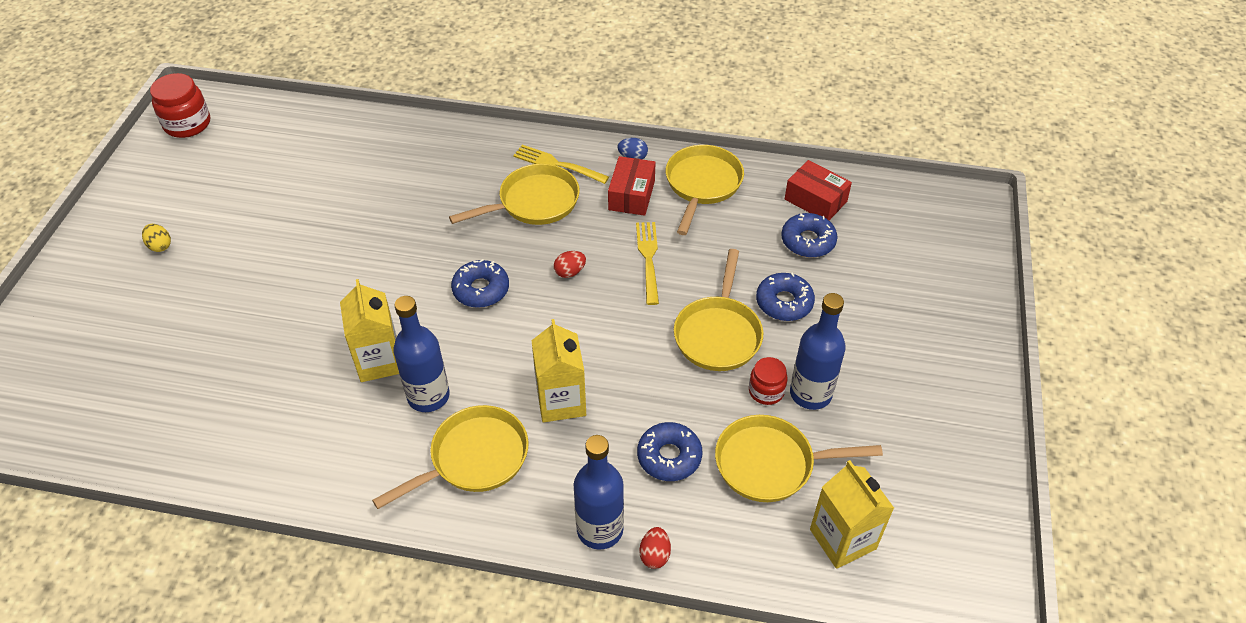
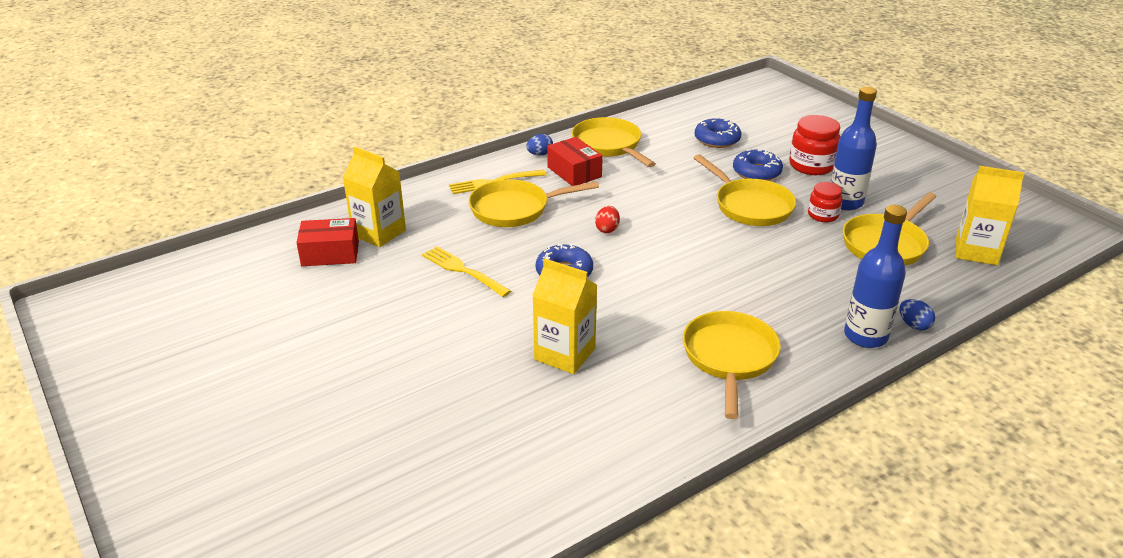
camera: 45 degrees left, 15 degrees down
yellow egg [142,224,171,252] -> none
red jar [150,73,210,138] -> red jar moved to [789,115,840,175]
blue bottle [393,296,450,412] -> none
yellow pan [449,164,580,225] -> yellow pan turned 120 degrees counterclockwise [469,179,599,227]
yellow carton [531,319,586,422] -> yellow carton moved to [343,146,406,247]
yellow fork [636,222,659,305] -> yellow fork moved to [422,246,511,297]
blue donut [637,422,702,481] -> none
red egg [639,527,671,569] -> blue egg [899,299,935,331]
red box [785,160,852,220] -> red box moved to [296,218,359,266]

